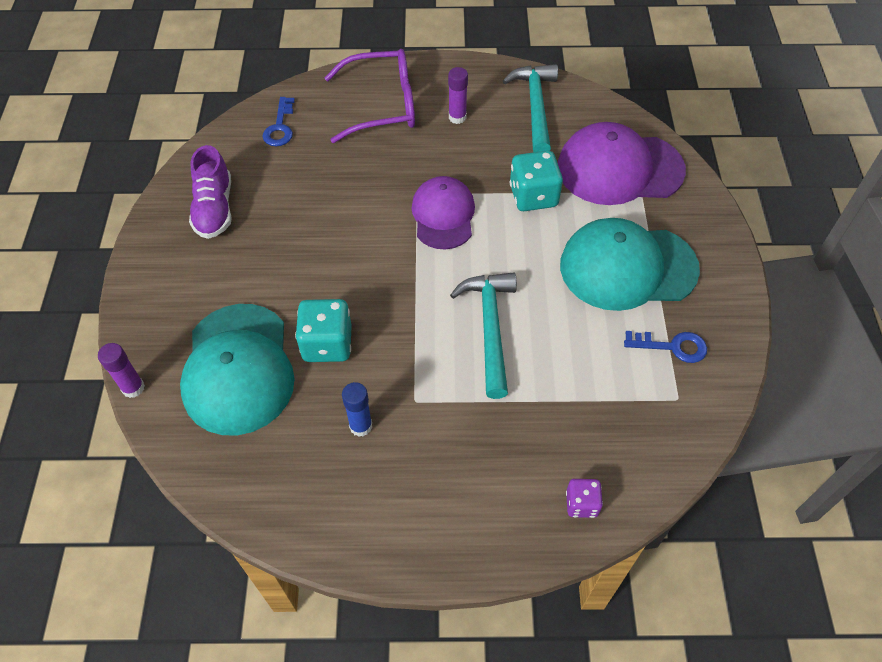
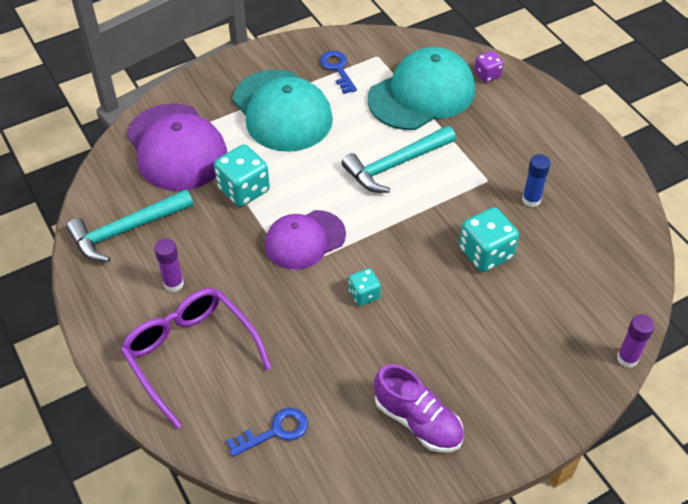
camera: 120 degrees left, 5 degrees down
turquoise cap [180,304,295,435] -> turquoise cap moved to [368,47,475,130]
purple shoe [189,145,232,239] -> purple shoe turned 75 degrees clockwise [374,364,464,453]
none -> turquoise dice [349,268,381,306]

